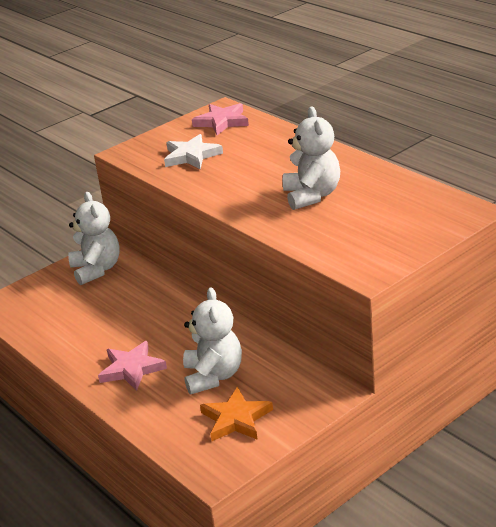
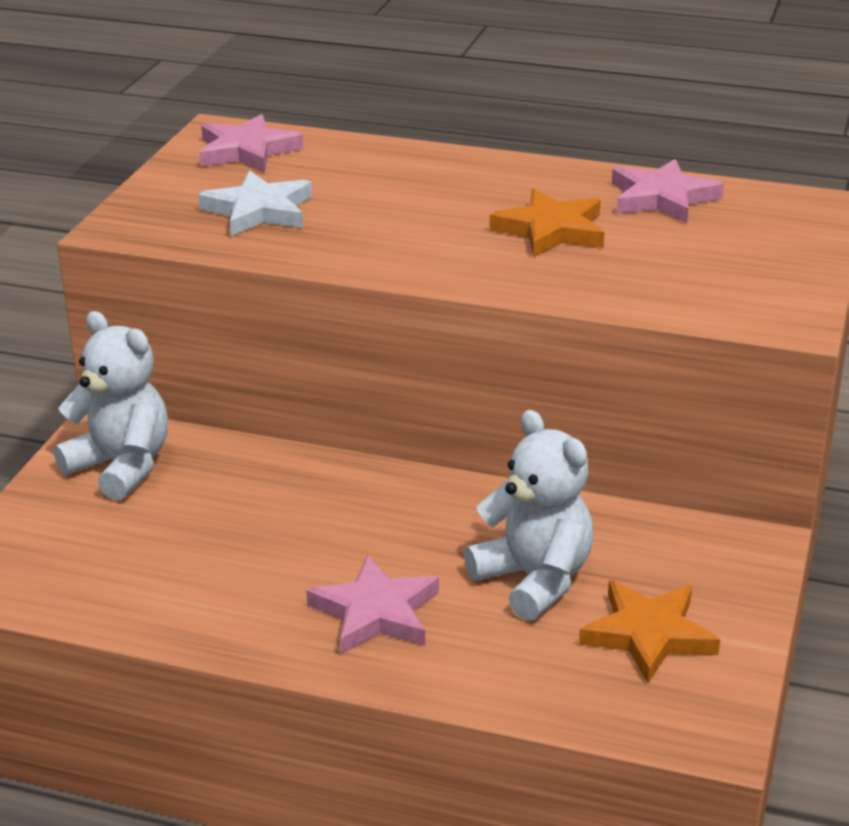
camera: 35 degrees left, 0 degrees up
white teddy bear [283,106,340,210] -> orange star [489,189,605,257]
none -> pink star [612,159,724,224]

